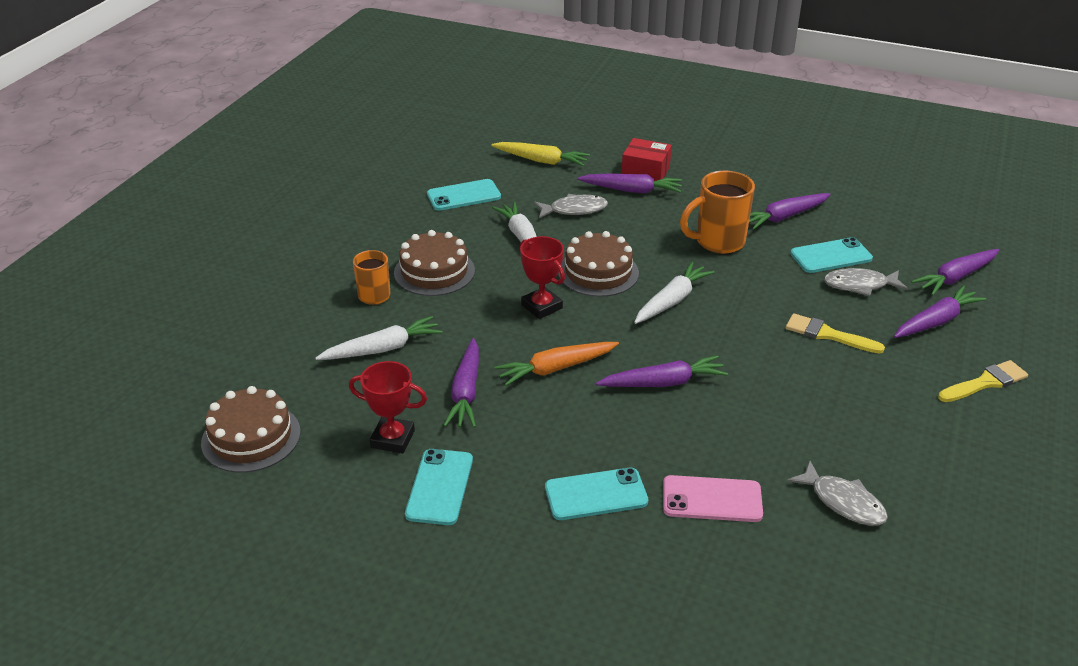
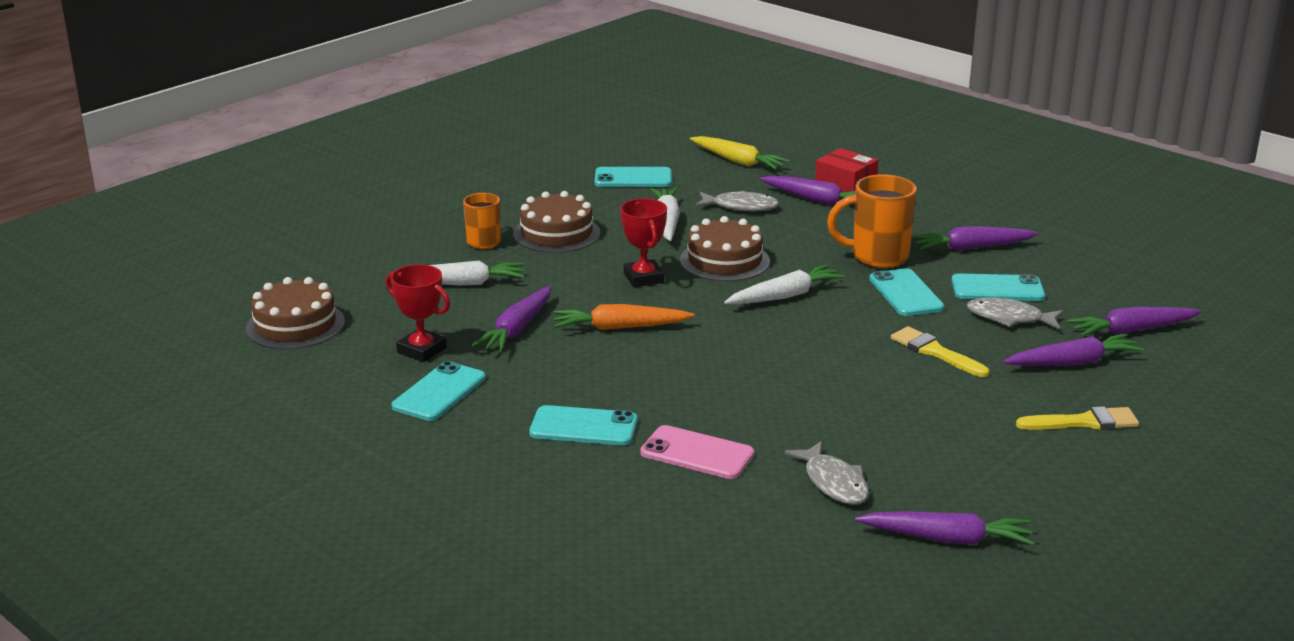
camera: 20 degrees right, 10 degrees down
purple carrot [596,355,728,387] -> purple carrot moved to [855,511,1034,545]
none -> turquoise phone [869,268,944,316]

